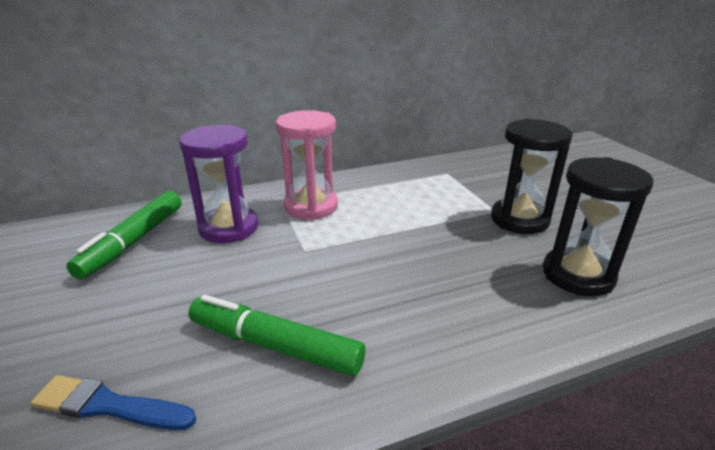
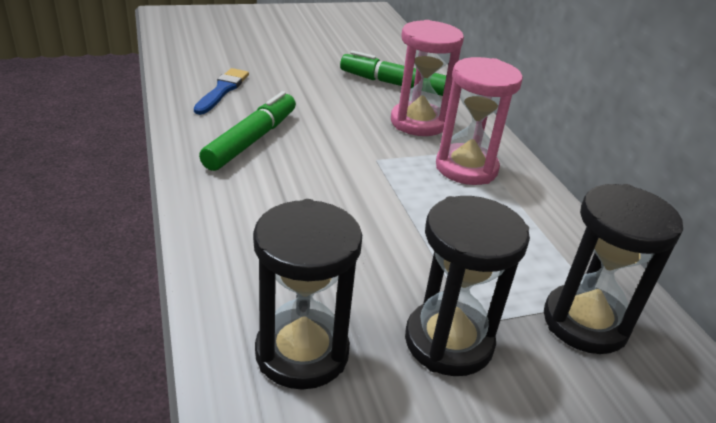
camera: 90 degrees right, 5 degrees up
purple hourglass [179,125,258,243] -> pink hourglass [391,20,464,136]
none -> black hourglass [544,184,683,354]

